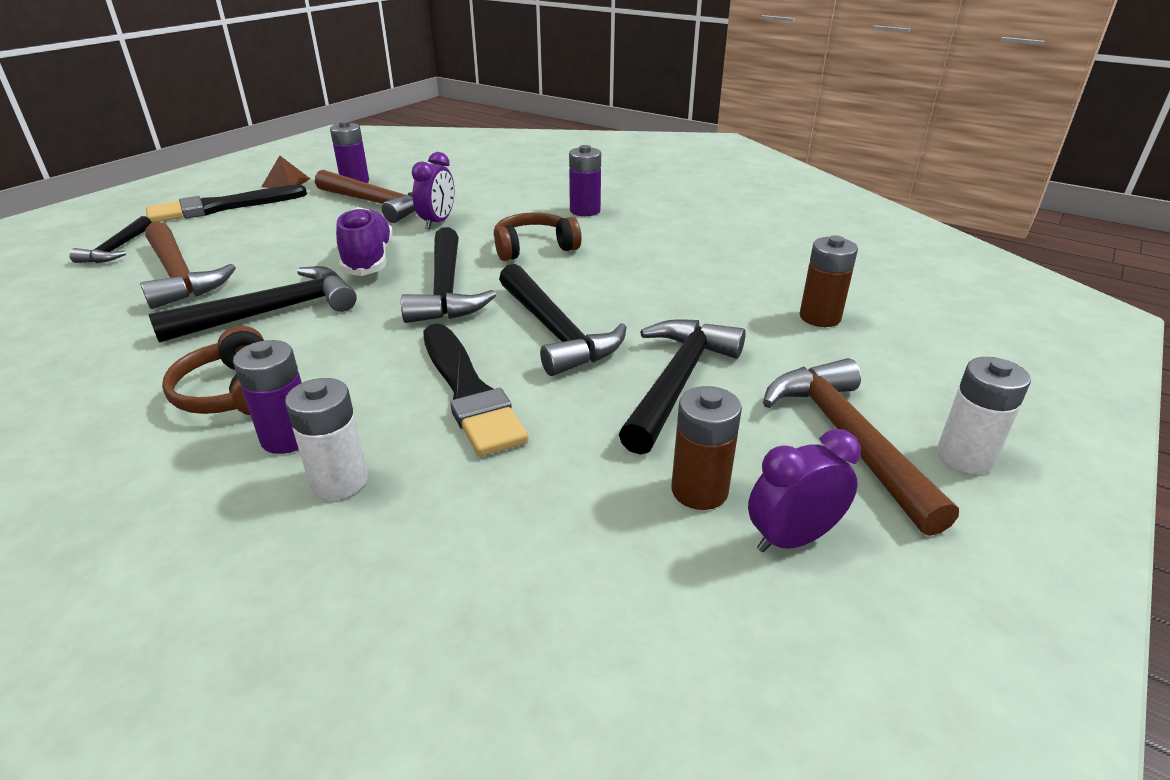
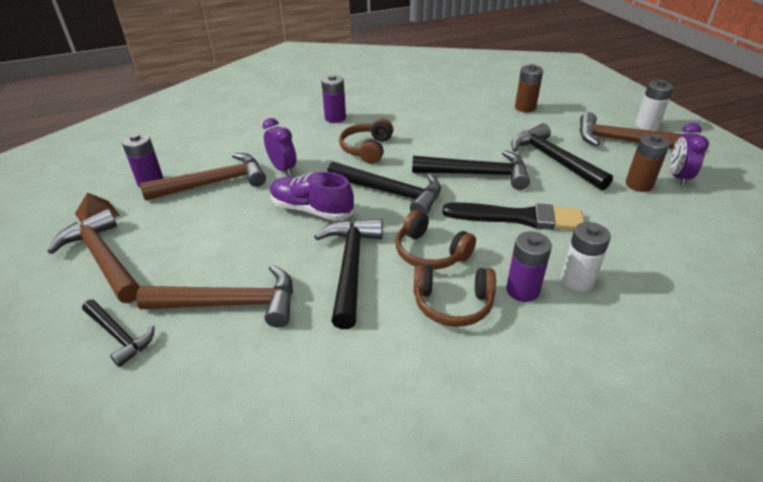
camera: 55 degrees left, 5 degrees up
black brush [146,185,307,223] -> brown hammer [47,209,140,303]
none -> brown headphones [396,210,476,269]

